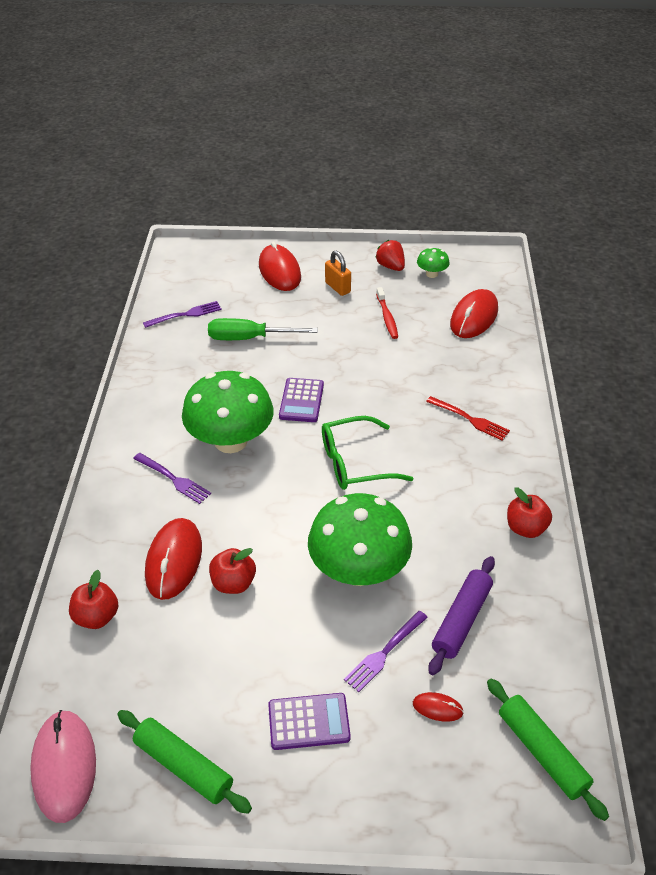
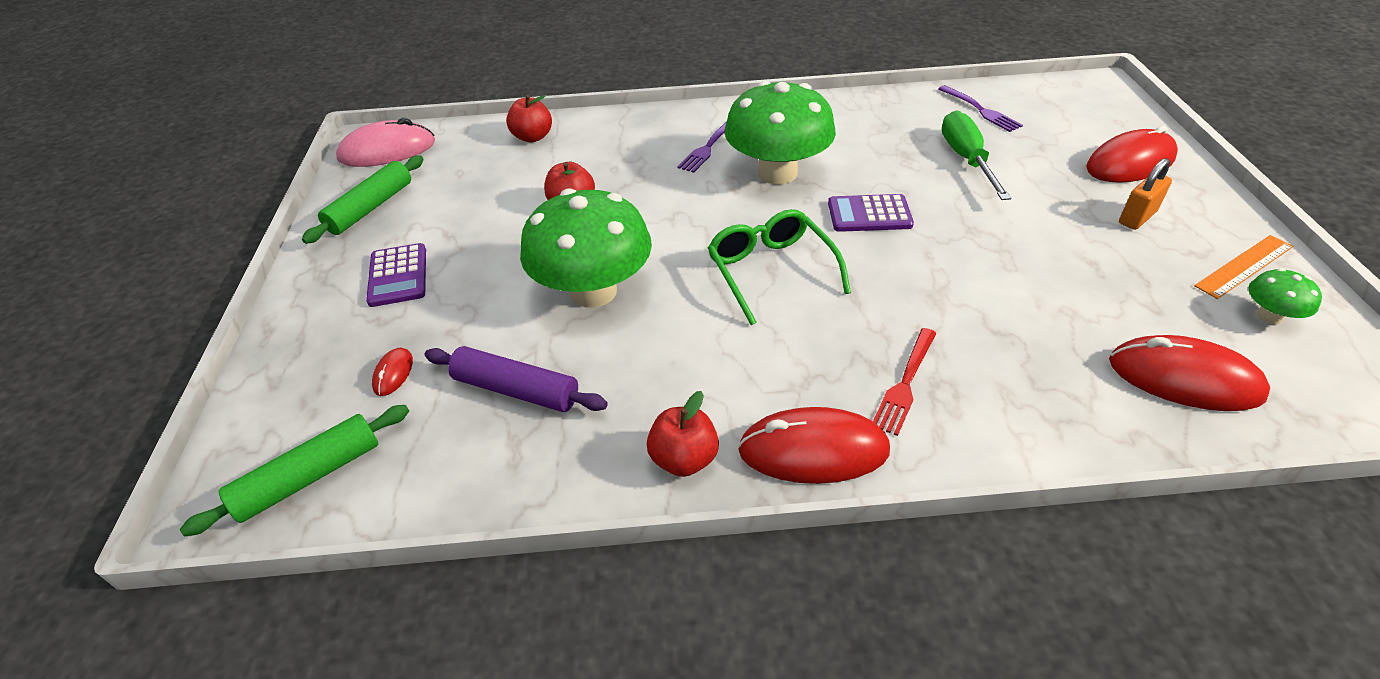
camera: 85 degrees right, 0 degrees up
red mouse [145,518,202,600] -> red mouse moved to [738,407,890,484]
purple fork [344,611,428,692] -> none
red strawberry [376,240,405,271] -> orange ruler [1195,235,1293,299]
red toothbrush [376,287,398,339] -> none

